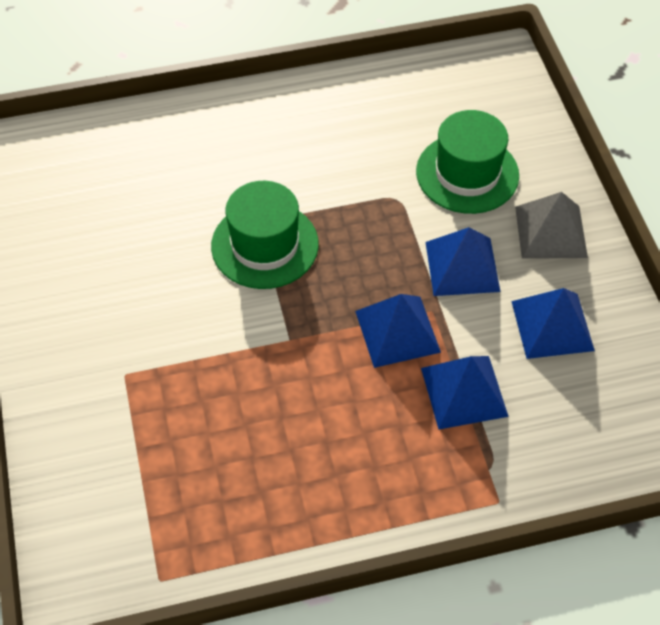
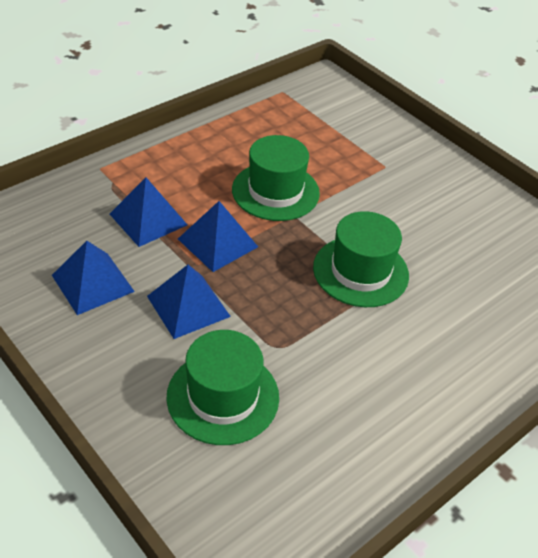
camera: 150 degrees right, 10 degrees down
grey pyramid [515,192,588,259] -> none
none -> green hat [232,135,320,221]

